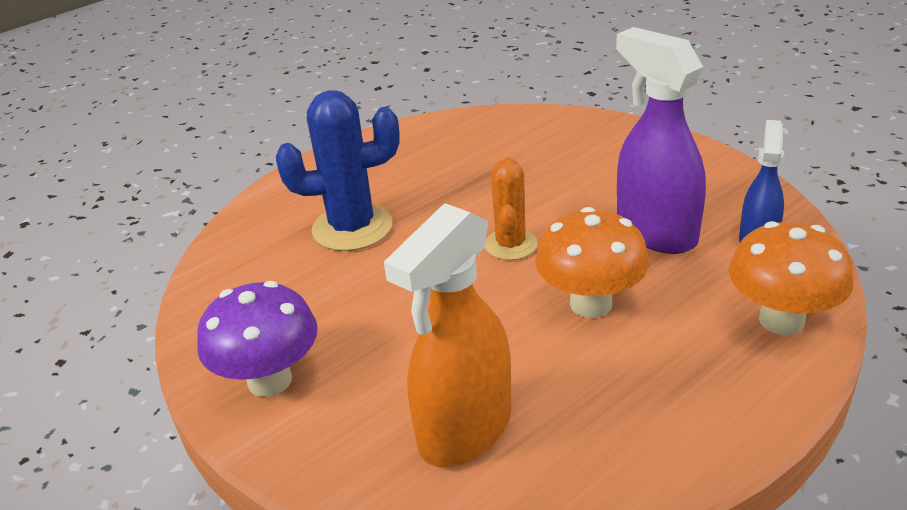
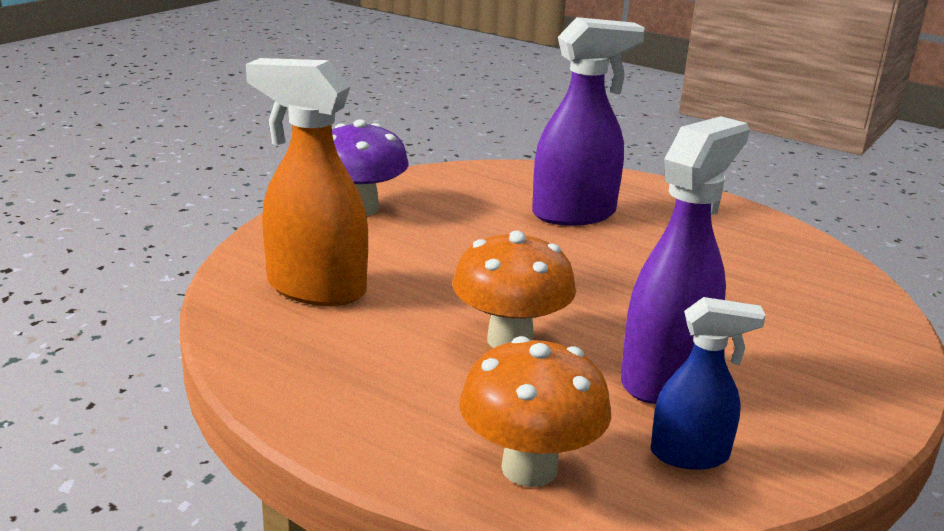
camera: 70 degrees right, 10 degrees down
blue cactus [276,90,400,251] -> purple spray bottle [532,17,645,226]
orange cactus [485,157,537,260] -> none

